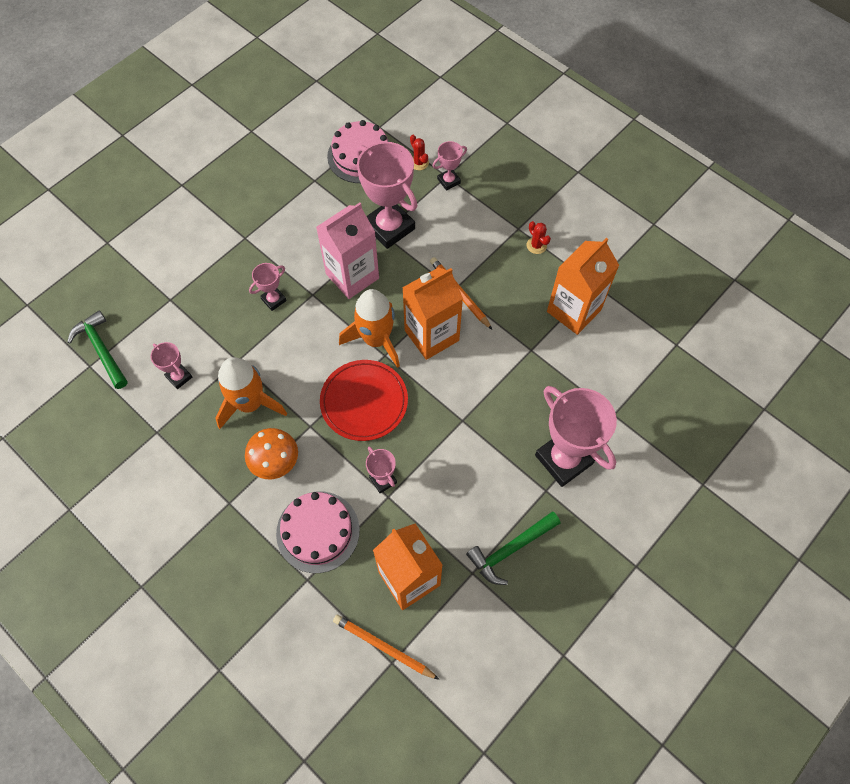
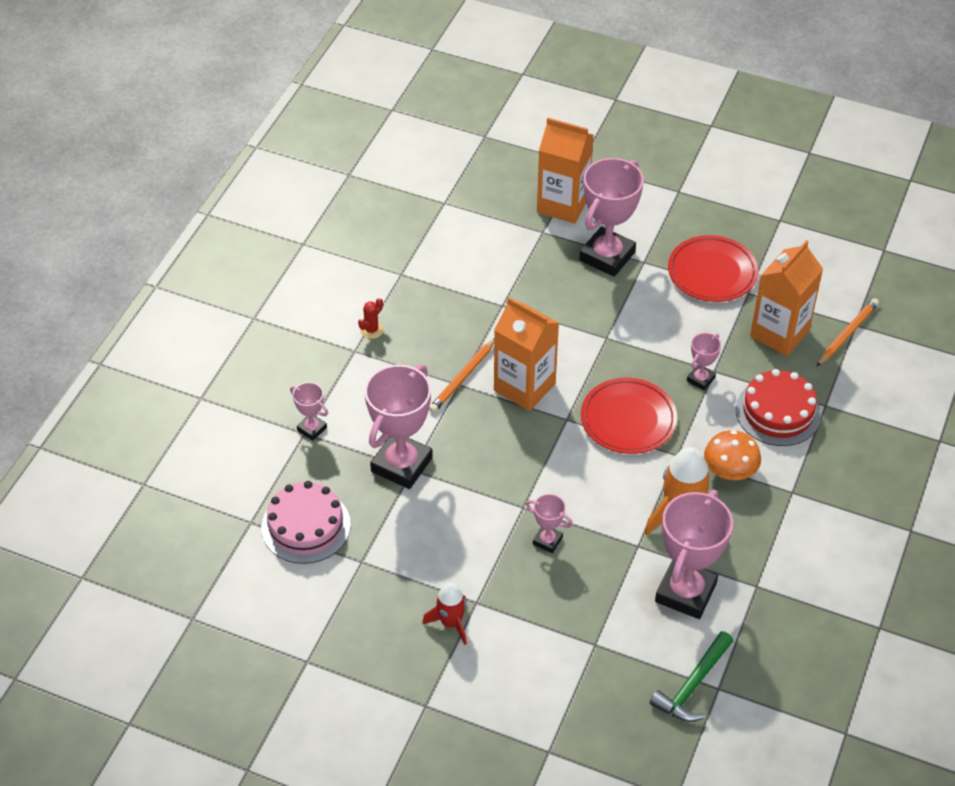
camera: 110 degrees left, 15 degrees down
pink trophy [150,342,192,389] -> pink trophy [655,490,733,619], size x2.09
pink cake [276,491,360,573] -> red cake [736,369,821,446]
pink carton [316,202,379,299] -> none
orange pencil [333,615,439,680] -> orange pencil turned 150 degrees counterclockwise [816,298,879,367]
orange rocket [339,289,400,368] -> none
red cactus [410,135,429,170] -> none
green hammer [466,512,560,585] -> red plate [668,235,758,302]
orange carton [547,238,619,335] -> orange carton moved to [537,118,594,224]
none -> red rocket [422,583,467,645]

